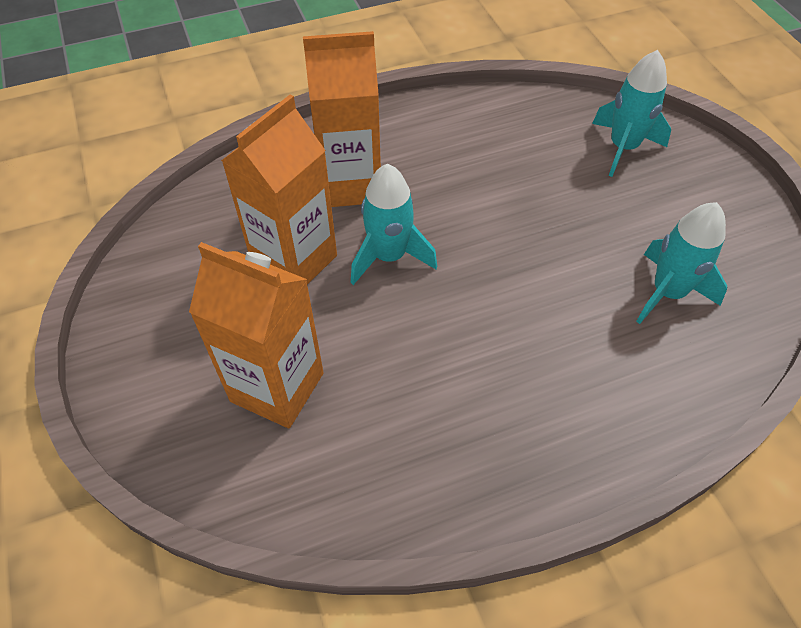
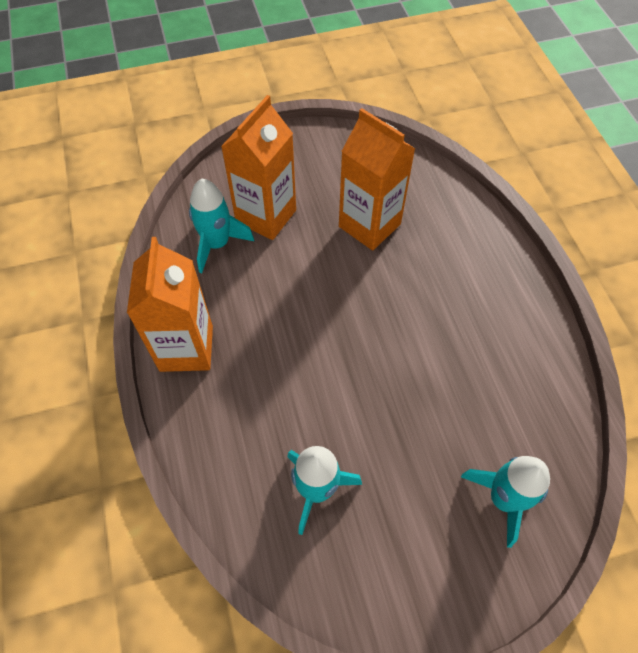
camera: 95 degrees right, 5 degrees up
orange carton [303,31,381,207] -> orange carton moved to [127,237,213,372]
turquoise rocket [351,164,437,285] -> turquoise rocket moved to [189,179,254,273]

